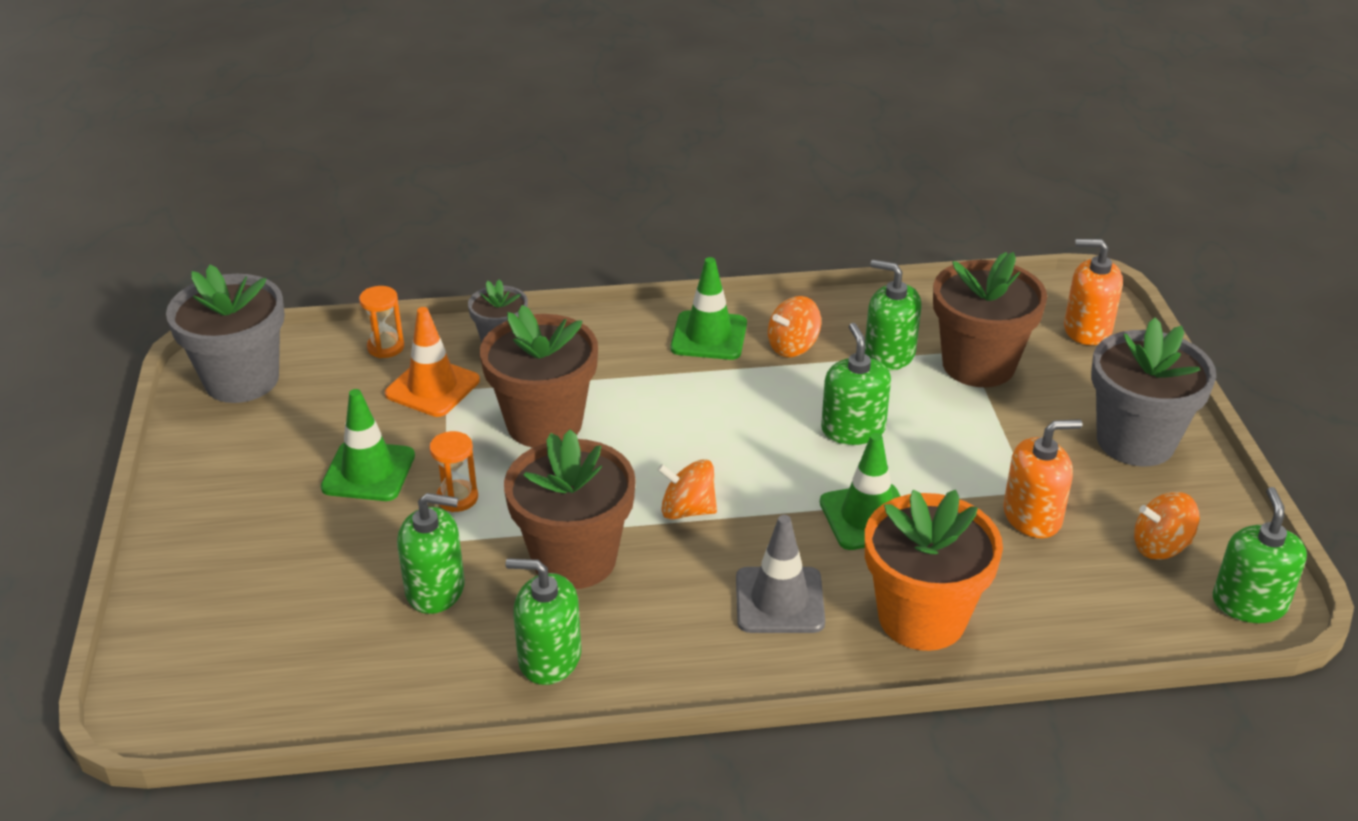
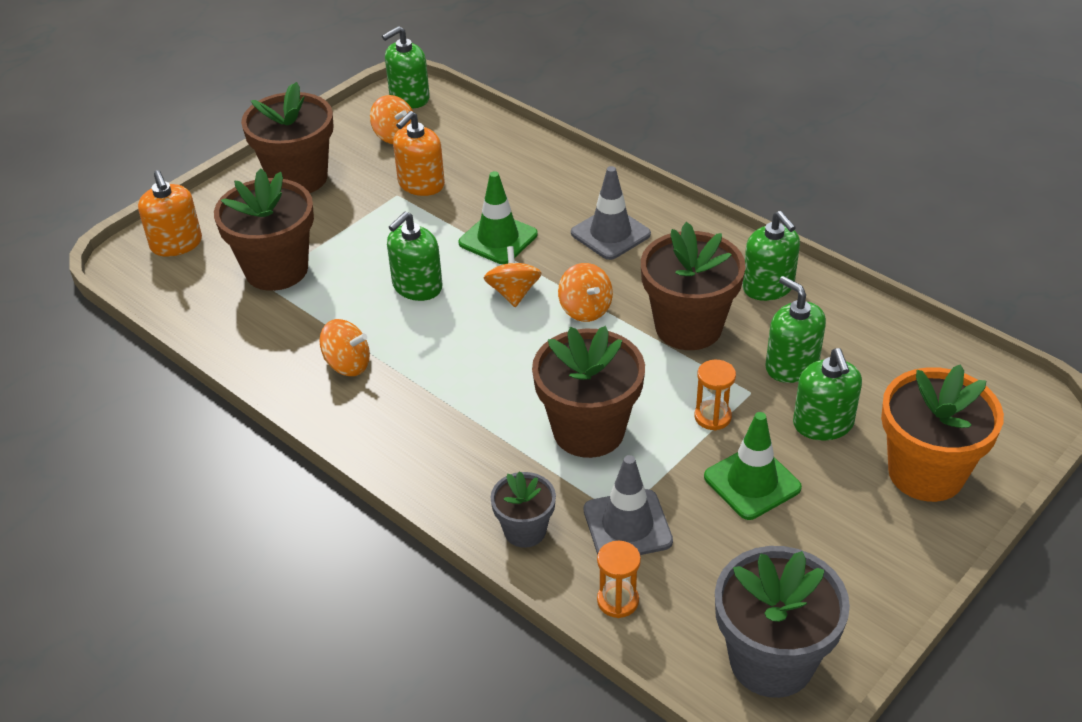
camera: 130 degrees left, 5 degrees up
orange traffic cone [385,307,480,417] -> grey traffic cone [584,455,673,555]
green traffic cone [671,257,747,360] -> none
green soap dispenser [865,260,921,371] -> green soap dispenser moved to [793,348,862,441]
orange flower pot [865,490,1003,651] -> orange flower pot moved to [881,364,1004,502]
orange soap dispenser [1003,419,1082,538] -> orange soap dispenser turned 90 degrees counterclockwise [393,111,445,196]
grey flower pot [1091,318,1216,466] -> brown flower pot [241,82,333,193]
none -> orange spinning top [484,246,542,307]

